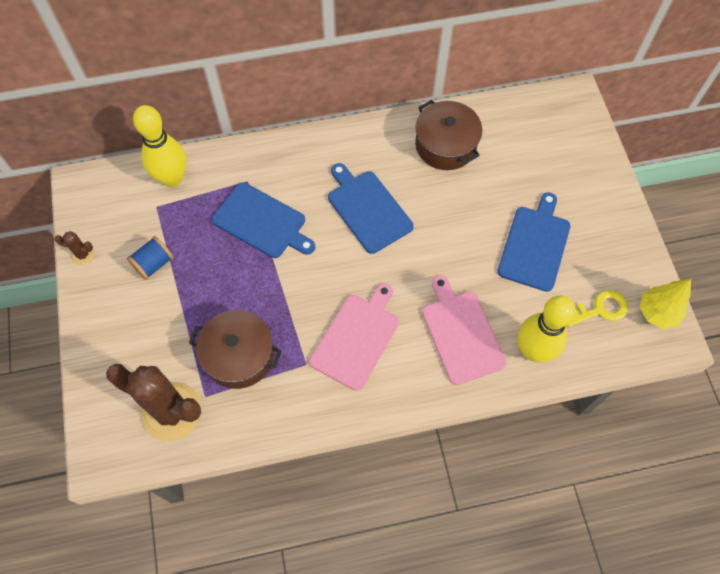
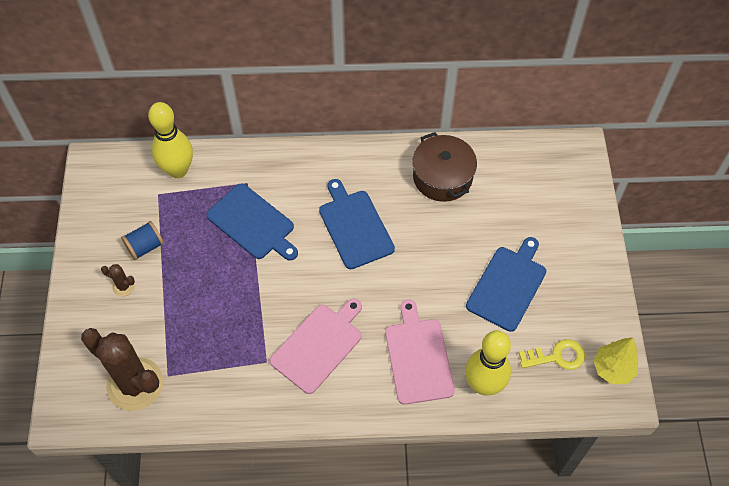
camera: 10 degrees right, 5 degrees down
brown cactus [54,231,95,265] -> brown cactus moved to [101,264,135,297]
brown pot [189,310,282,389] -> none

